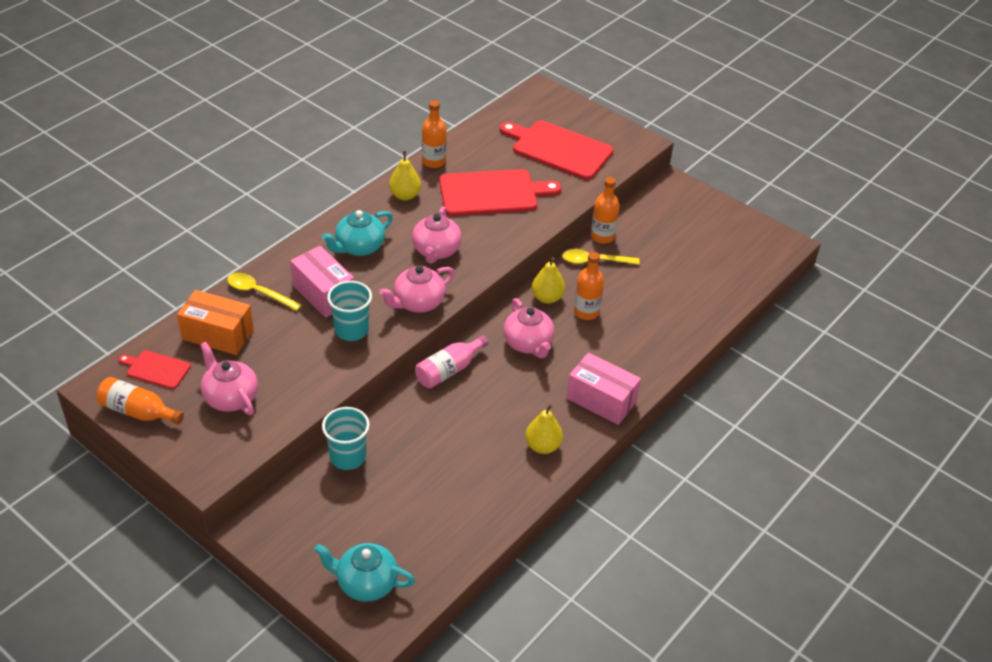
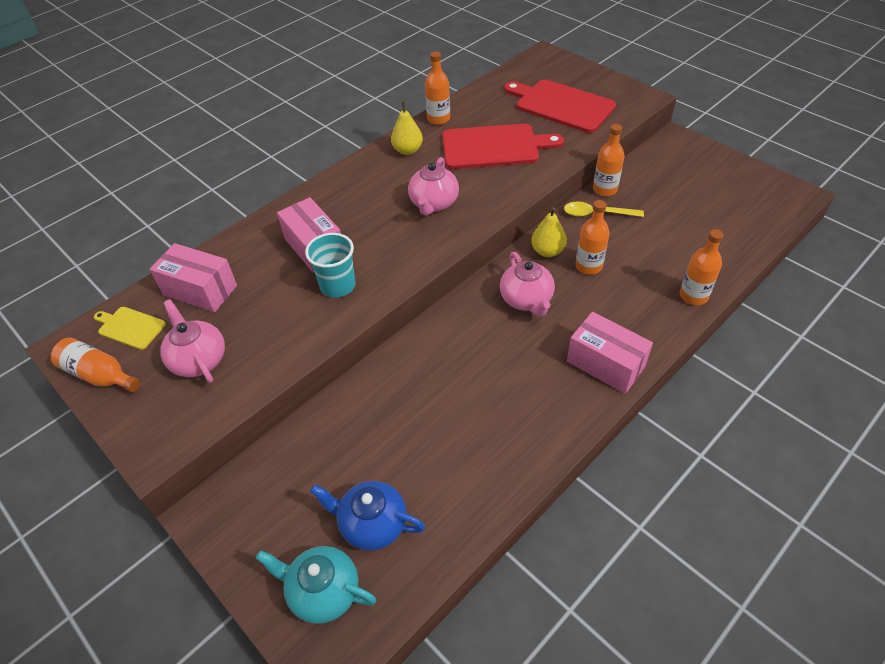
camera: 10 degrees right, 5 degrees up
red cutting board [119,350,191,389] -> yellow cutting board [94,307,166,350]
orange box [177,290,254,355] -> pink box [150,243,237,312]
yellow spoon [227,273,302,311] -> none
turquoise teapot [322,210,393,256] -> none
turquoise cup [322,407,370,470] -> none
pink teapot [379,265,455,313] -> none
pink bottle [415,335,488,388] -> none
yellow pear [525,404,563,454] -> none
none -> blue teapot [310,481,425,551]
none -> orange bottle [680,229,724,305]

